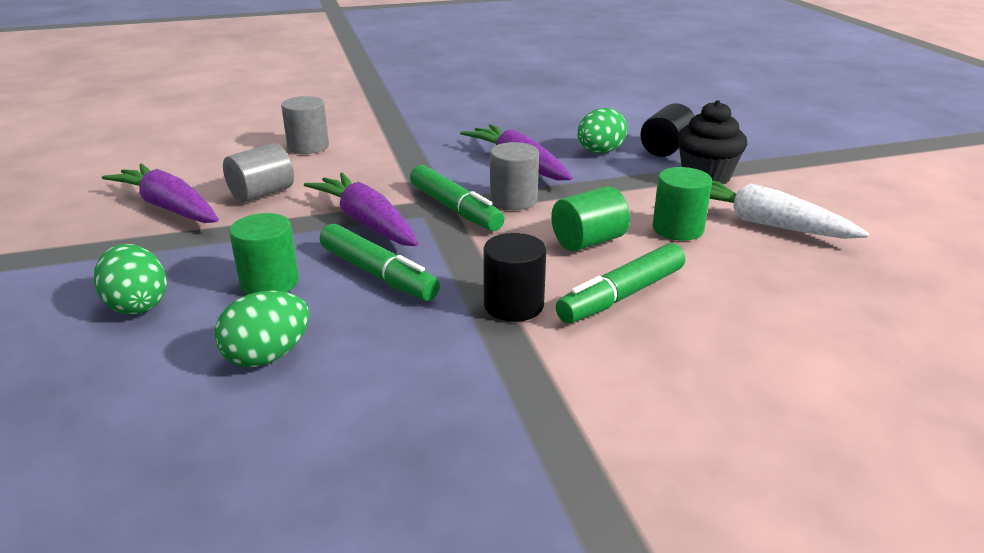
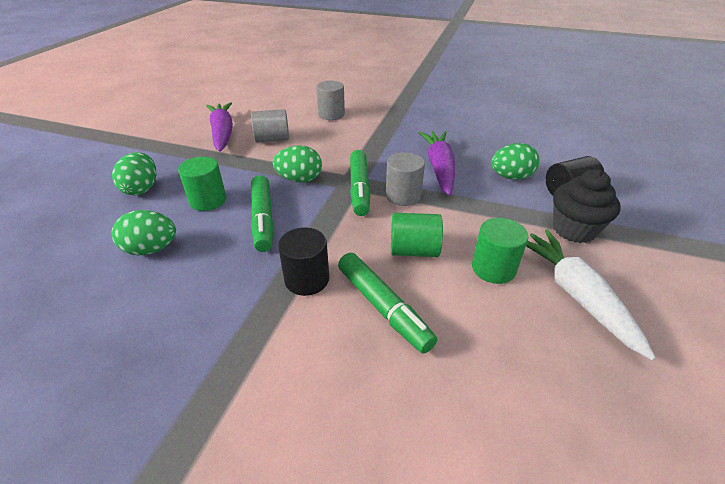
camera: 35 degrees right, 10 degrees up
purple carrot [304,172,418,246] -> green egg [273,145,322,183]
green marker [556,243,685,323] -> green marker turned 120 degrees counterclockwise [338,253,437,354]

